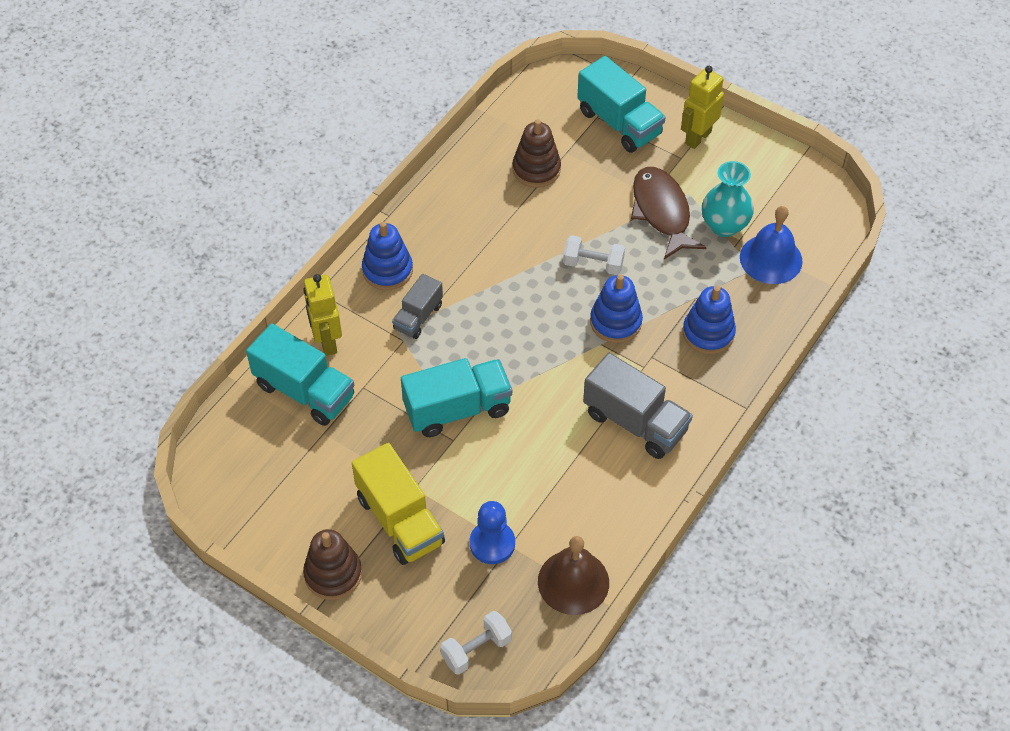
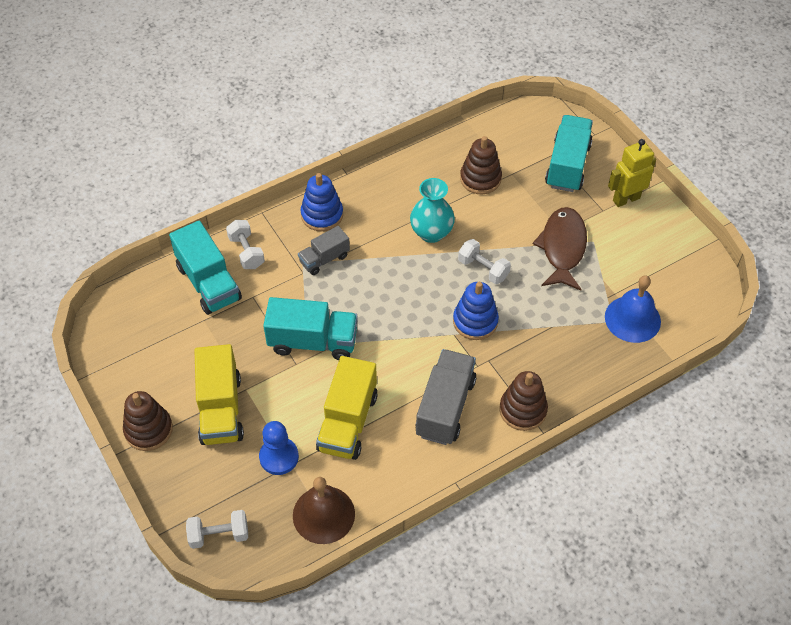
camera: 25 degrees right, 0 degrees up
yellow robot [304,274,342,356] -> white dumbbell [226,220,265,269]
turquoise truck [577,56,666,153] -> turquoise truck turned 150 degrees counterclockwise [545,115,593,192]
grey truck [583,353,693,459] -> grey truck turned 135 degrees counterclockwise [415,349,476,445]
blue stacking toy [683,286,736,354] -> none
turquoise vase [702,161,754,237] -> turquoise vase moved to [410,178,455,243]
none -> yellow truck [316,356,378,460]
none -> brown stacking toy [499,371,548,431]

